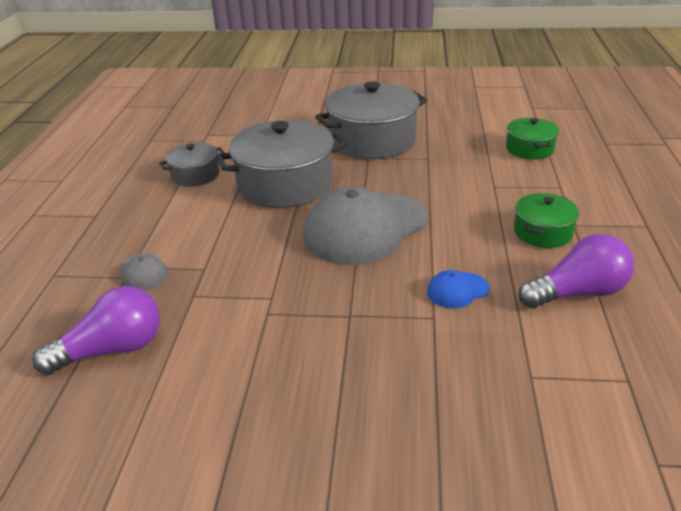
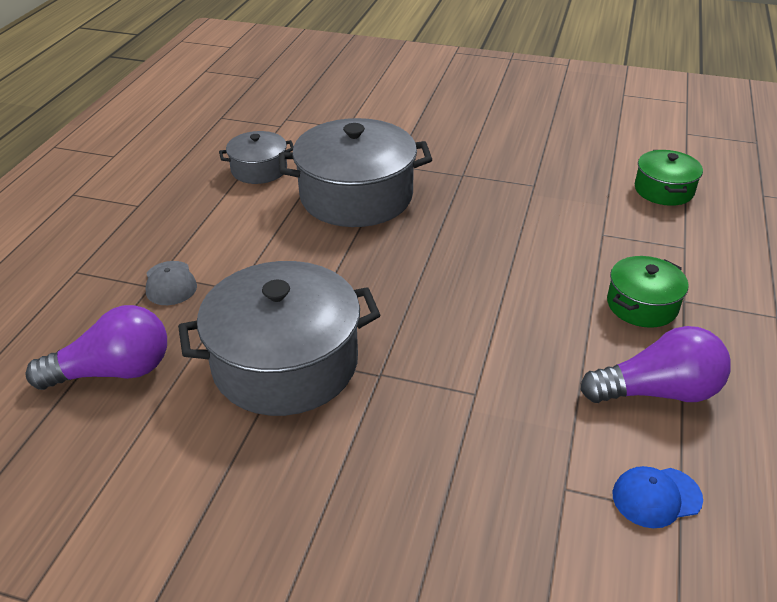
camera: 10 degrees right, 5 degrees up
grey cap [304,186,428,265] -> none
grey pot [315,81,427,159] -> grey pot moved to [178,261,380,416]
blue cap [427,270,490,308] -> blue cap moved to [612,466,703,528]

